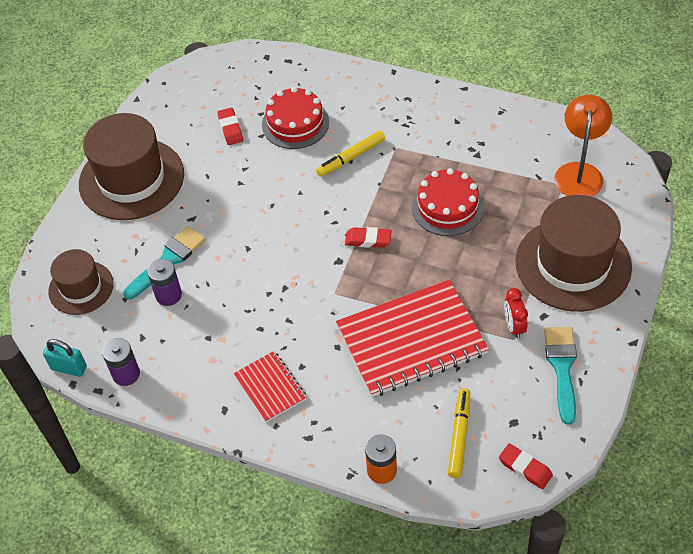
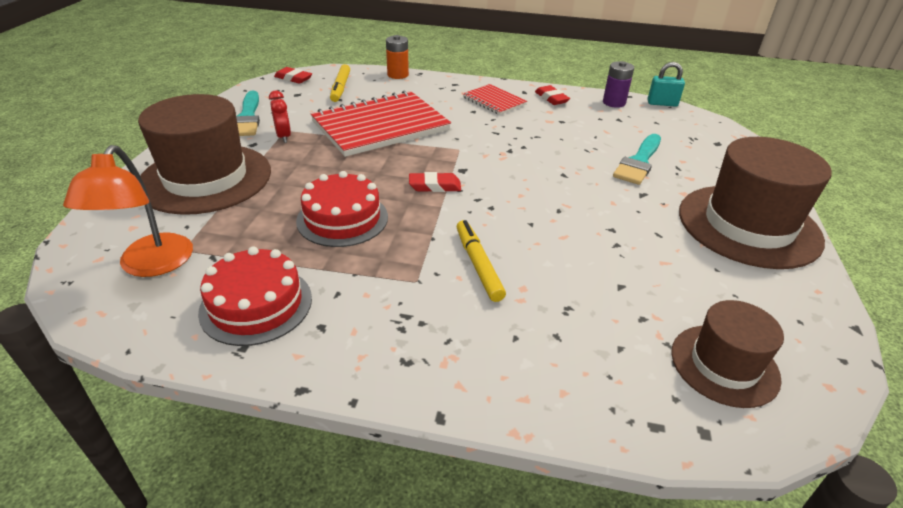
camera: 165 degrees right, 15 degrees down
brown hat [48,249,114,315] -> brown hat moved to [671,300,784,408]
purple battery [147,259,182,306] -> none
red eraser [217,108,243,145] -> red eraser moved to [535,85,570,105]
red cake [262,87,329,149] -> red cake moved to [198,246,312,346]
yellow marker [316,130,385,177] -> yellow marker turned 60 degrees counterclockwise [457,220,506,302]

